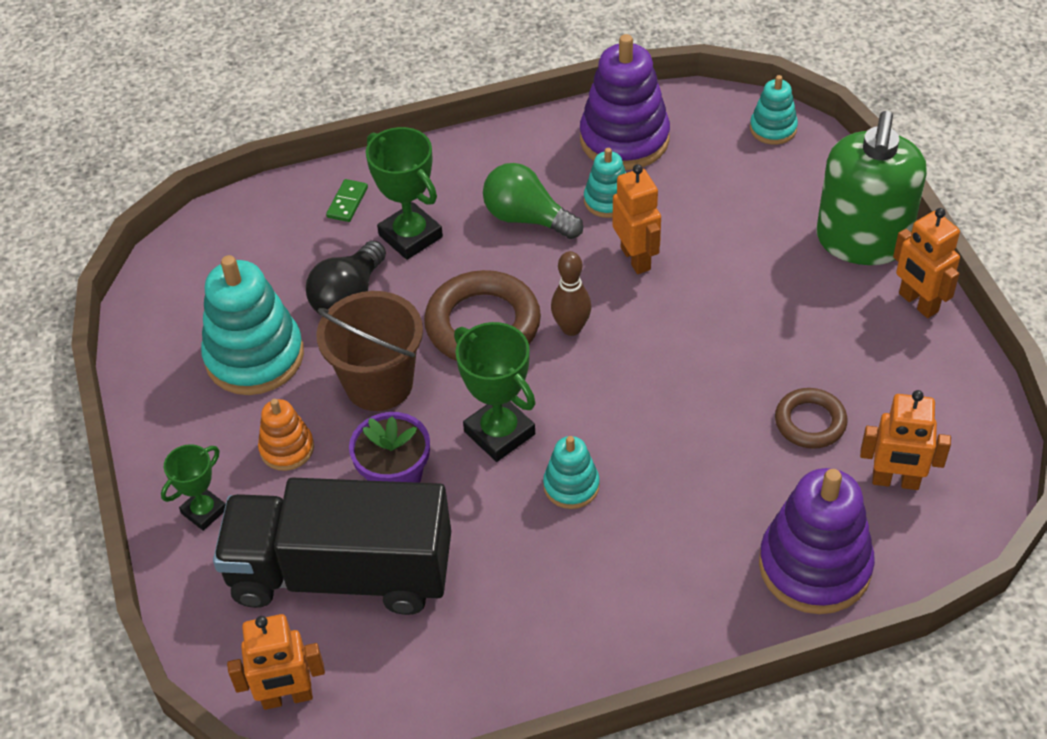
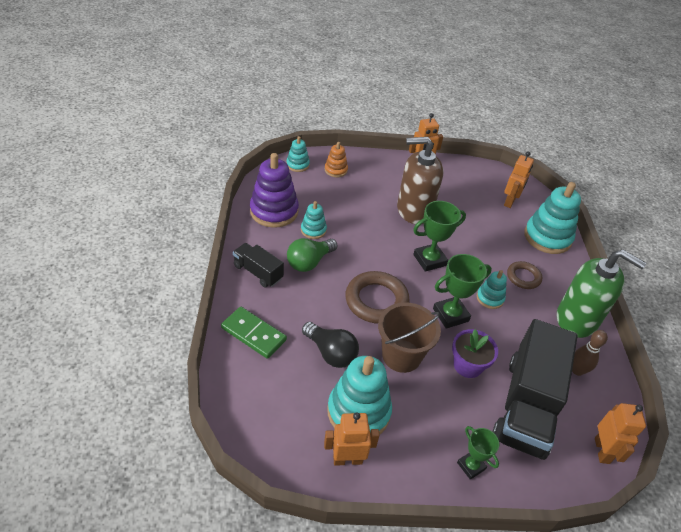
camera: 80 degrees left, 5 degrees down
orange stacking toy [258,399,314,471] -> orange stacking toy moved to [325,142,348,177]
green domino [326,179,368,222] -> green domino [221,307,287,359], size x1.88
green trophy [366,127,443,260] -> green trophy moved to [413,201,466,272]
brown bowling pin [551,251,592,336] -> brown bowling pin moved to [572,330,608,376]
orange robot [613,164,661,274] -> orange robot moved to [324,412,379,466]
purple stacking toy [759,468,875,614] -> turquoise stacking toy [524,182,581,254]
brown ring [775,388,848,449] -> brown ring moved to [507,261,542,289]
green soap dispenser [816,111,927,265] -> green soap dispenser moved to [557,250,647,338]
none -> black truck [233,243,284,287]
none -> brown soap dispenser [397,137,443,224]

